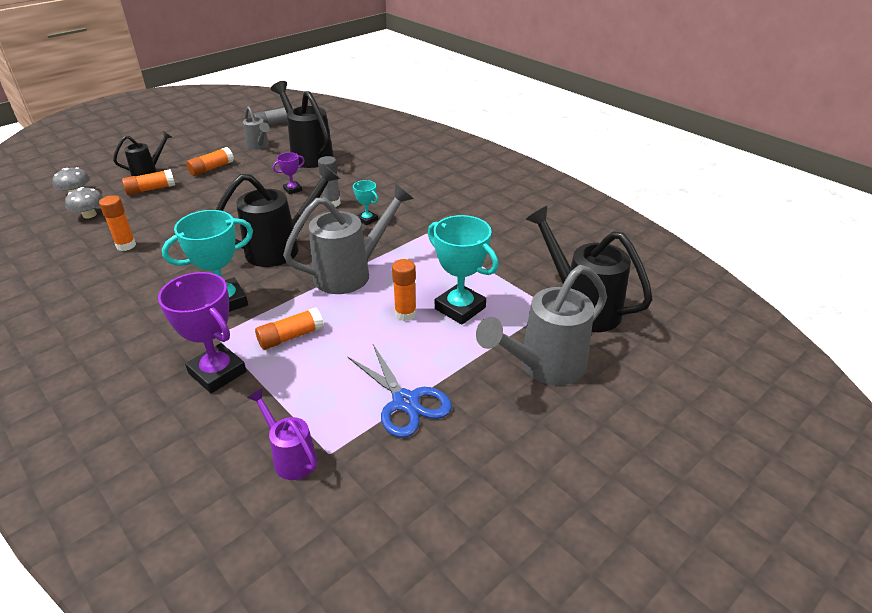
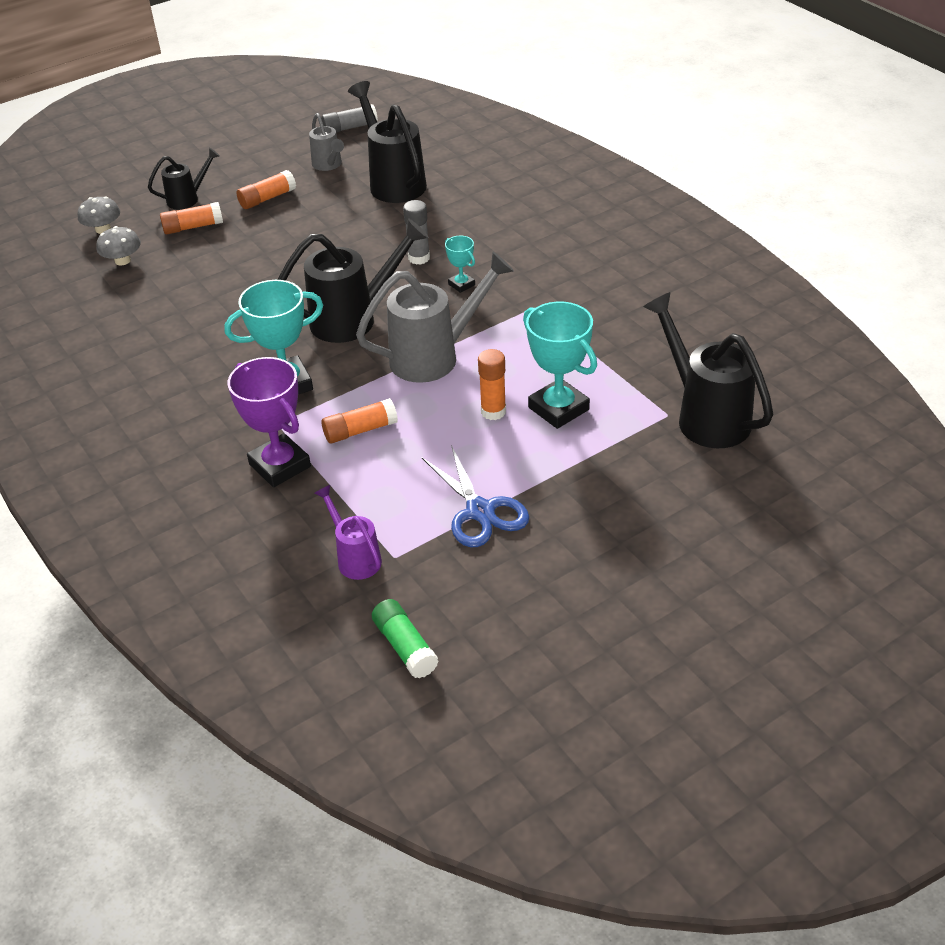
camera: 10 degrees right, 5 degrees up
orange glue stick [99,195,136,251] -> none
purple trophy [273,152,305,195] -> none
grey watering can [476,265,607,385] -> none
none -> green glue stick [372,599,439,678]

